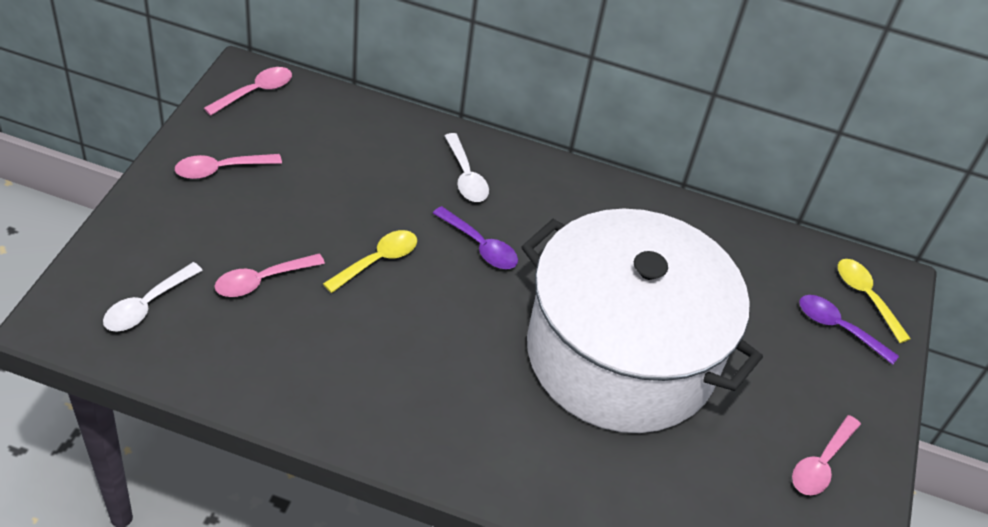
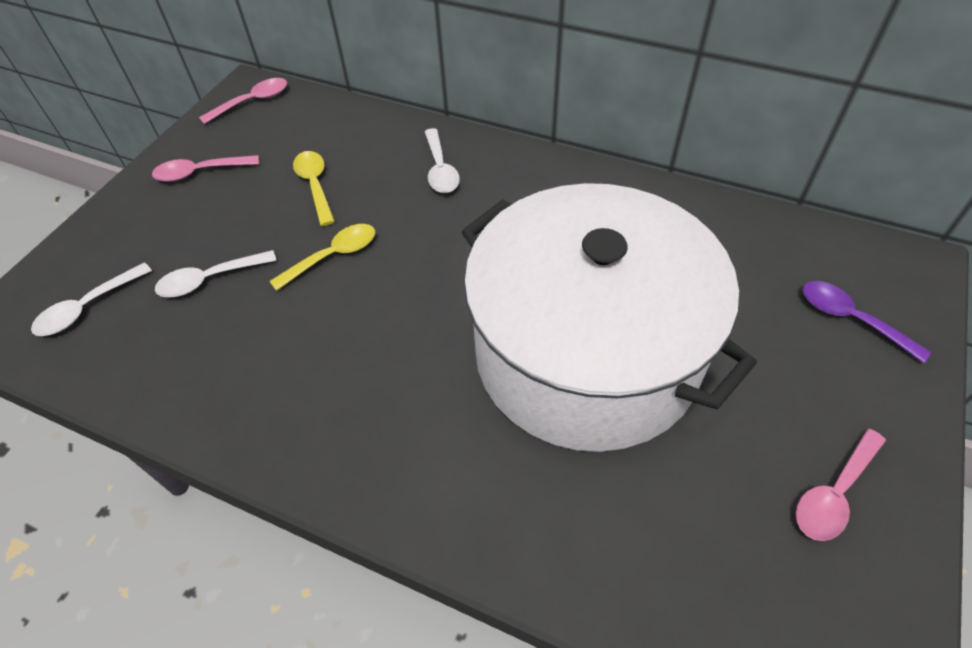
camera: 15 degrees right, 5 degrees up
pink spoon [215,253,325,297] -> white spoon [155,250,277,297]
purple spoon [433,206,518,269] -> none
yellow spoon [838,259,911,343] -> yellow spoon moved to [293,151,335,226]

